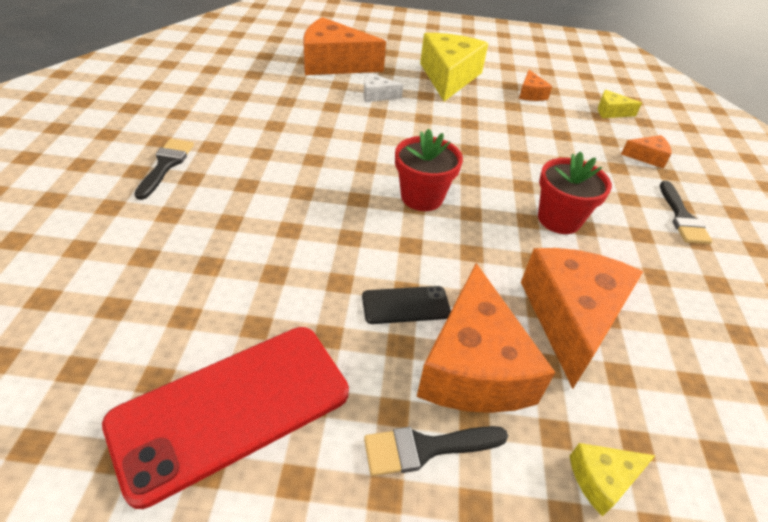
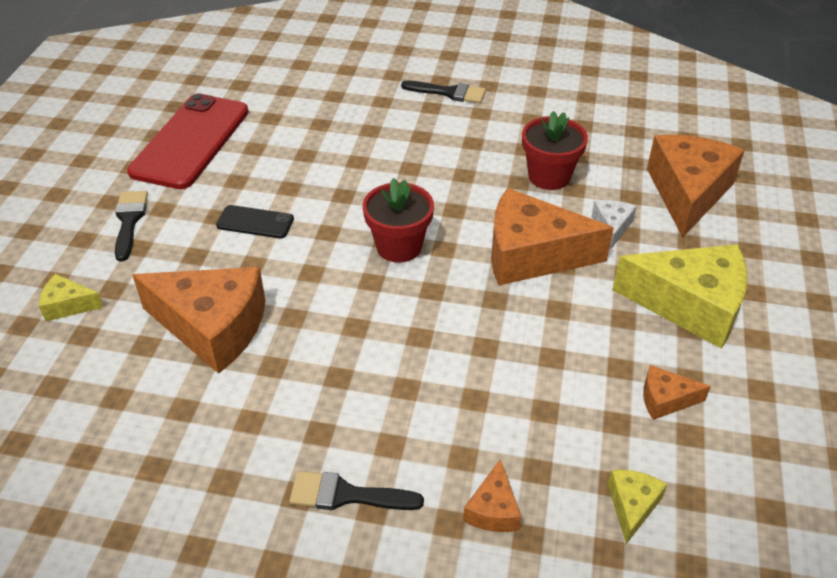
camera: 100 degrees right, 0 degrees up
red phone [102,327,349,509] -> red phone turned 45 degrees clockwise [127,94,249,189]
black phone [362,286,451,324] -> black phone turned 75 degrees counterclockwise [216,205,294,238]
orange cheese [417,263,556,413] -> orange cheese moved to [491,188,614,285]
red flower pot [538,151,612,234] -> red flower pot moved to [522,111,588,190]
yellow cheese [570,443,656,517] -> yellow cheese turned 75 degrees counterclockwise [39,274,103,321]

